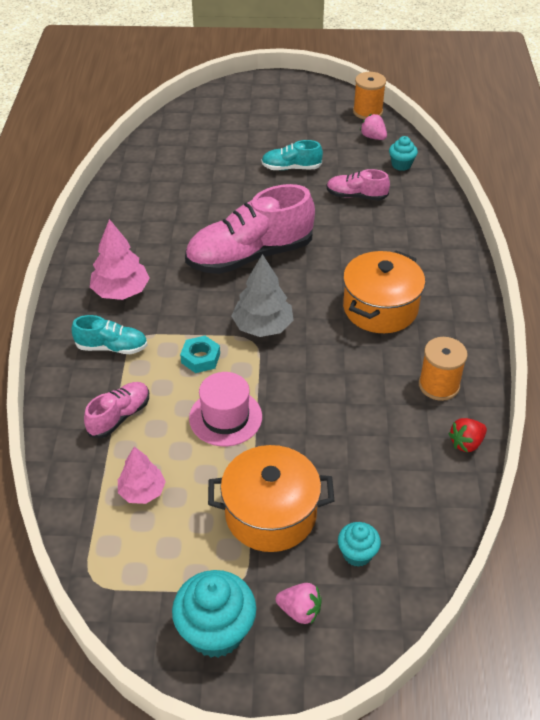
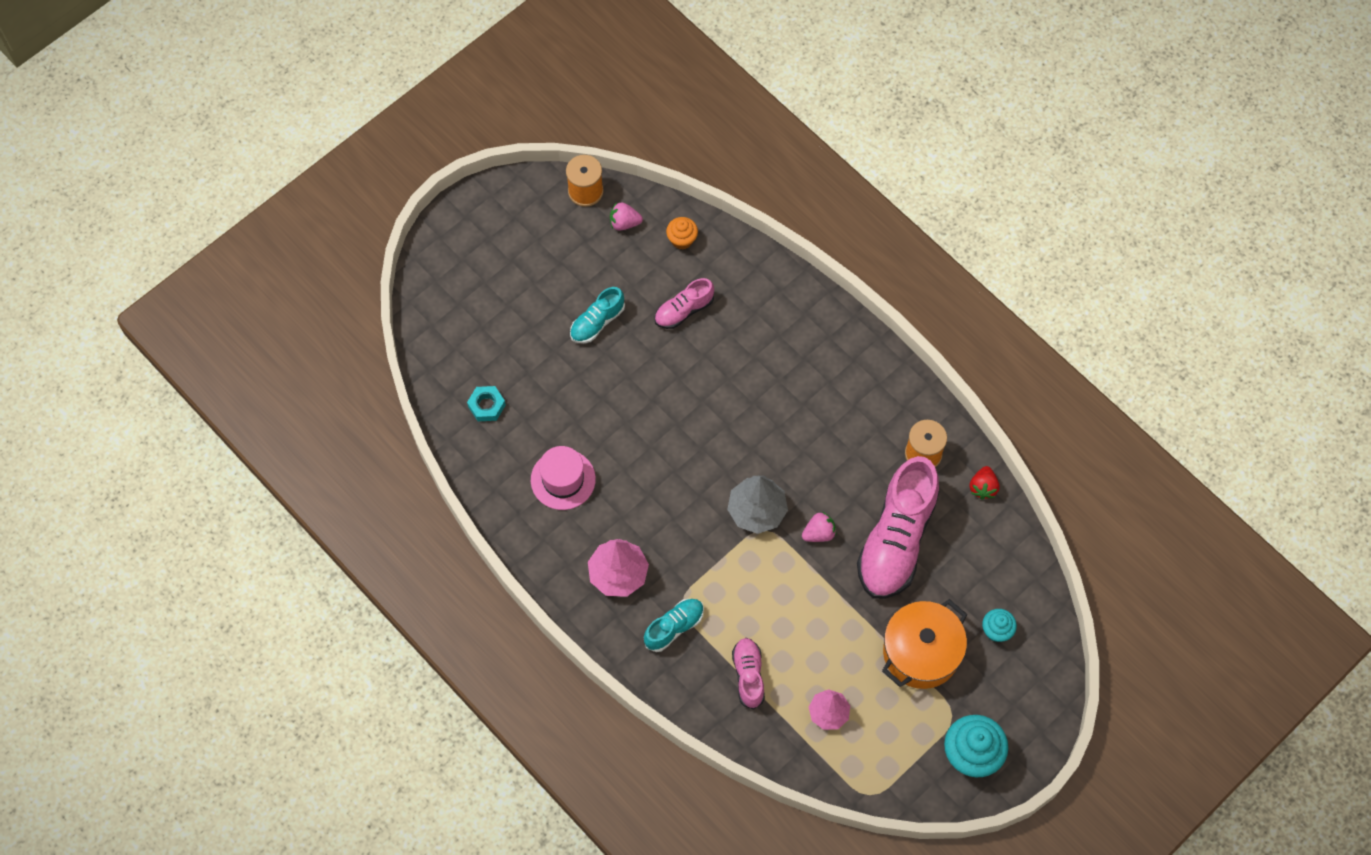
camera: 45 degrees left, 20 degrees up
turquoise nut [180,336,220,373] -> turquoise nut moved to [467,386,506,421]
pink shoe [185,184,315,274] -> pink shoe moved to [857,456,940,599]
pink hat [189,372,262,446] -> pink hat moved to [531,446,596,510]
pink strawberry [276,583,322,624] -> pink strawberry moved to [802,512,836,542]
orange pot [343,251,425,333] -> none
turquoise cupcake [389,136,418,171] -> orange cupcake [666,217,698,250]

